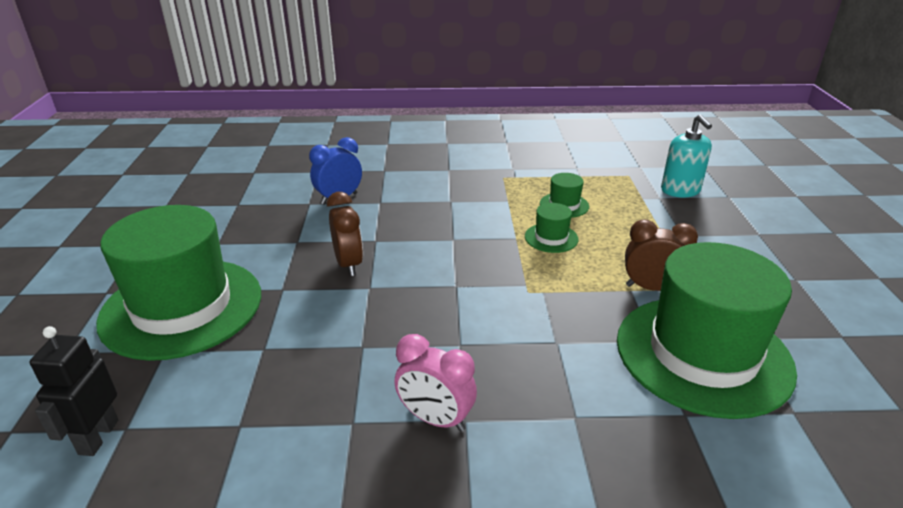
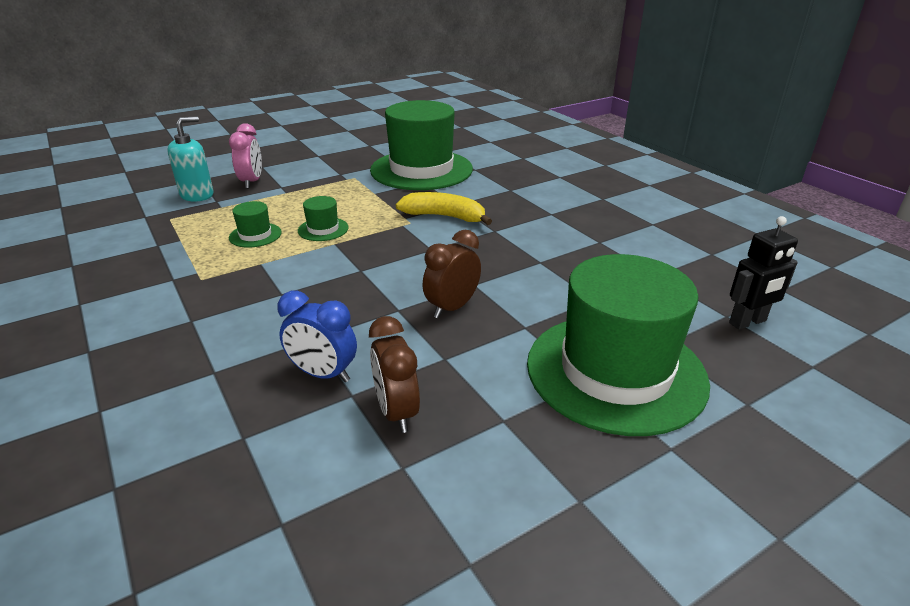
camera: 120 degrees left, 0 degrees up
pink clock [394,334,477,431] -> pink clock moved to [229,123,262,189]
brown clock [625,219,698,291] -> brown clock moved to [369,316,420,433]
none -> yellow banana [396,192,492,225]

